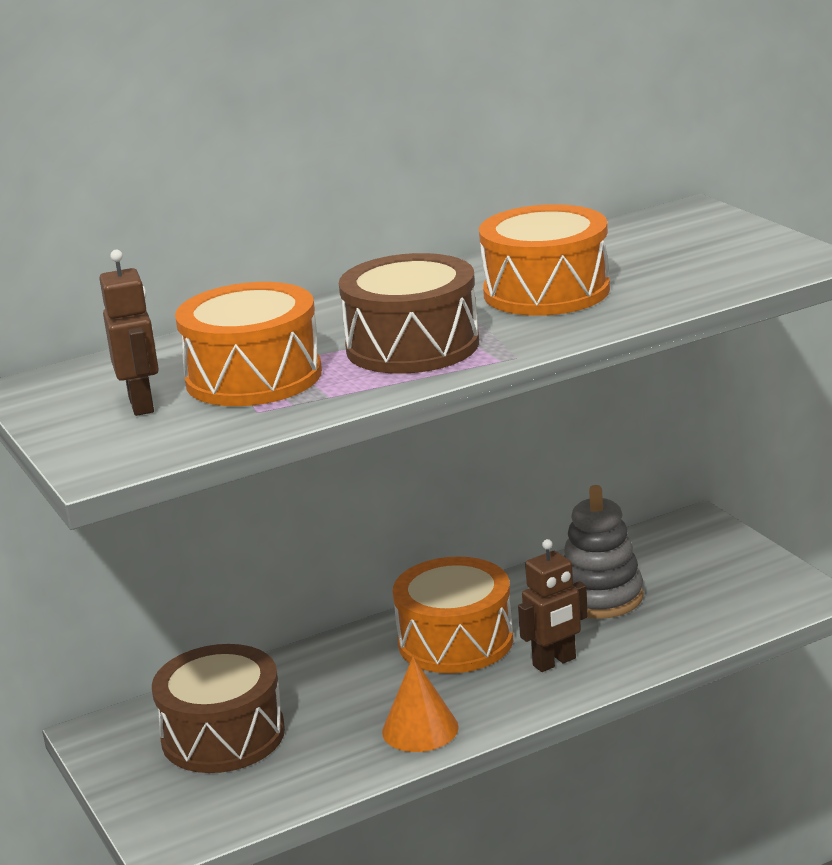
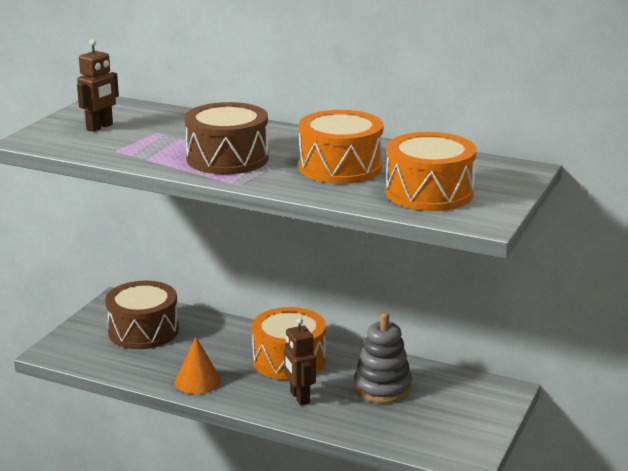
camera: 50 degrees right, 0 degrees up
orange drum [175,282,322,406] -> orange drum moved to [385,132,476,211]
brown robot [518,539,588,672] -> brown robot turned 45 degrees clockwise [284,318,316,405]

